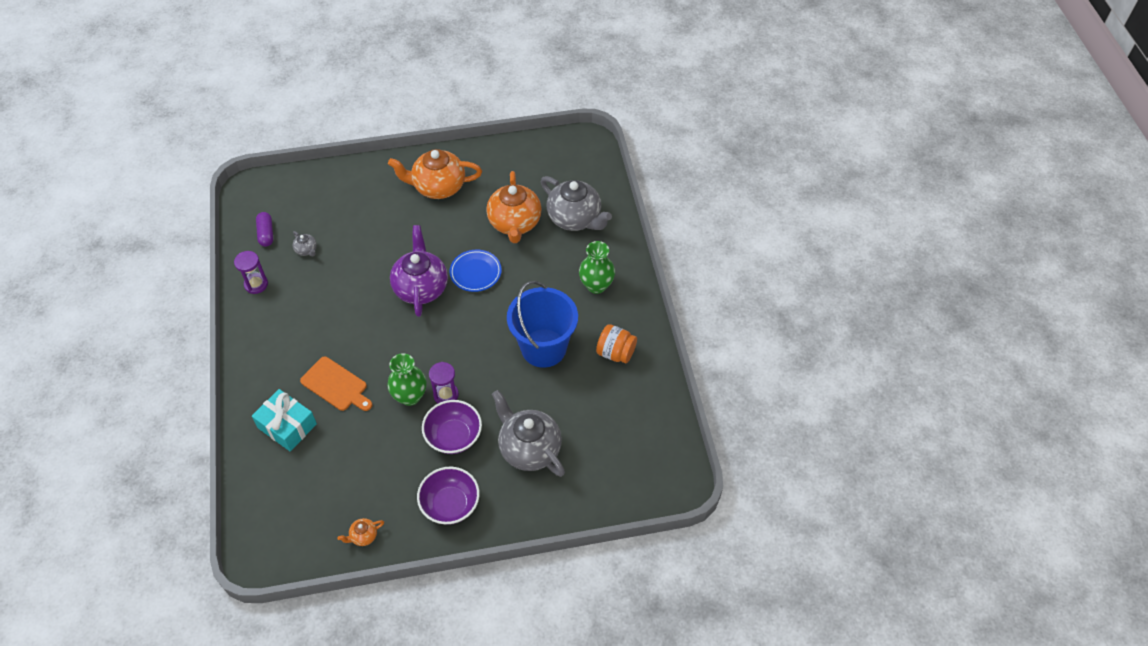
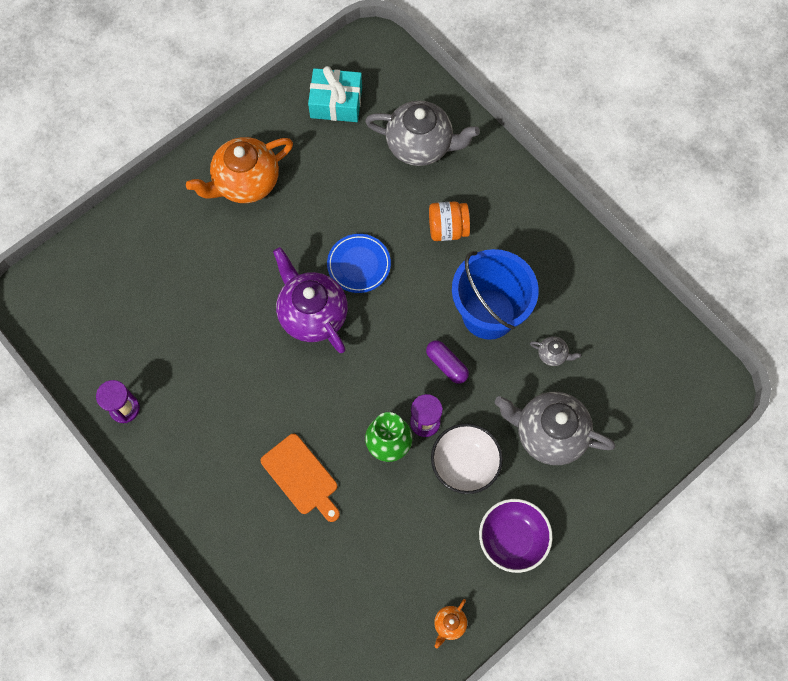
camera: 30 degrees left, 15 degrees up
turquoise gift [252,389,317,451] -> turquoise gift moved to [308,66,362,122]
purple capsule [256,212,273,247] -> purple capsule moved to [426,341,469,384]
grey teapot [293,231,317,256] -> grey teapot moved to [530,336,581,366]
orange cutting board [300,356,372,411] -> orange cutting board turned 45 degrees clockwise [261,434,340,522]
purple bowl [422,400,482,454] -> white bowl [431,423,503,494]
orange teapot [486,171,542,243] -> none
green vase [579,241,615,294] -> none
orange jar [596,324,637,364] -> orange jar moved to [429,201,470,241]

